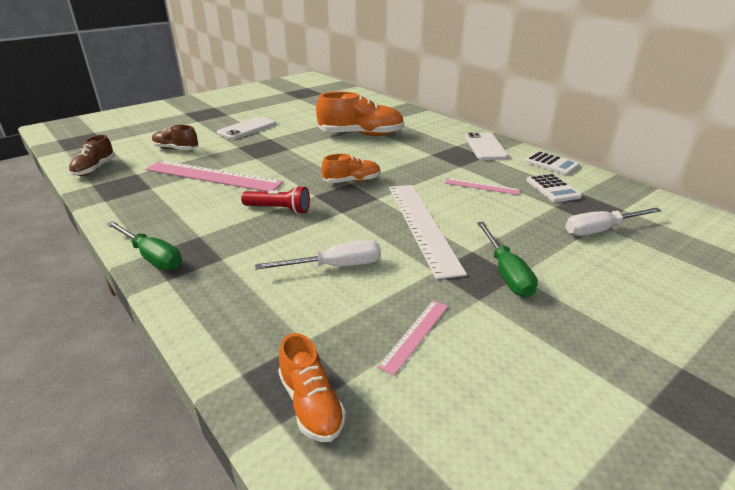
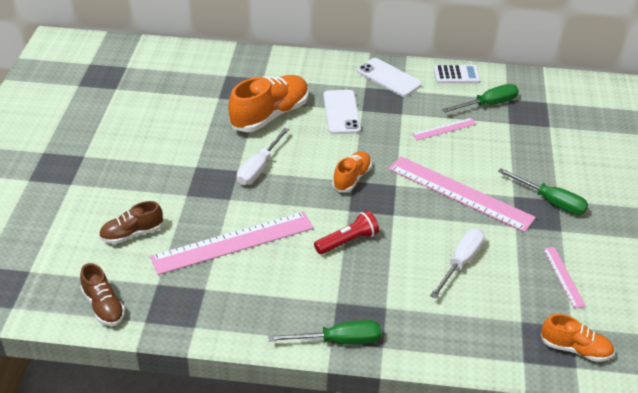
camera: 45 degrees left, 10 degrees up
white phone [217,117,276,140] -> white phone moved to [323,90,361,134]
white ruler [389,185,467,279] -> pink ruler [389,156,536,232]
white calculator [526,174,582,202] -> green screwdriver [442,84,519,113]
white screwdriver [565,207,662,236] -> white screwdriver moved to [237,128,289,185]

